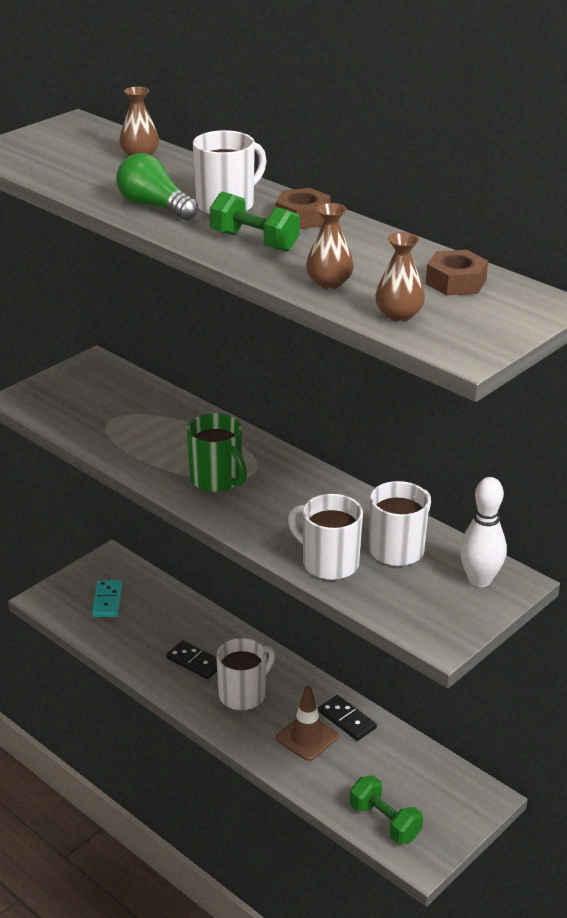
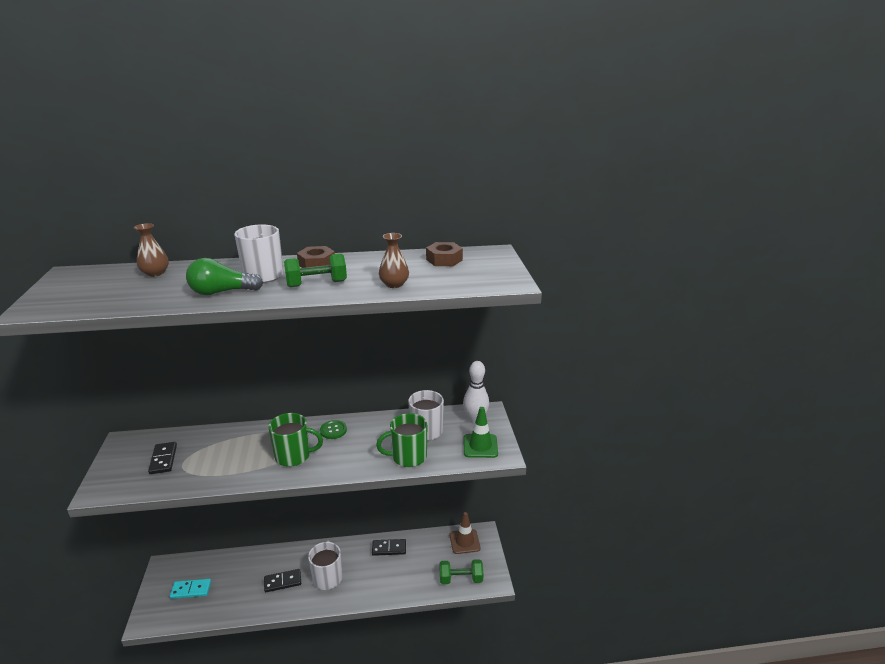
camera: 50 degrees left, 5 degrees down
turquoise domino [92,580,123,617] -> turquoise domino turned 45 degrees counterclockwise [170,579,211,599]
brown traffic cone [276,686,338,761] -> brown traffic cone moved to [450,512,481,554]
white mug [288,494,363,580] -> green mug [376,413,427,467]
brown vase [375,232,425,322] -> none
none -> black domino [148,442,177,474]
none -> green button [320,420,347,439]
none -> green traffic cone [464,407,498,458]

